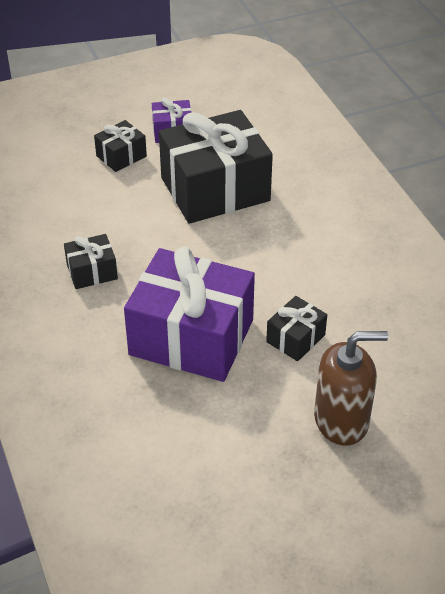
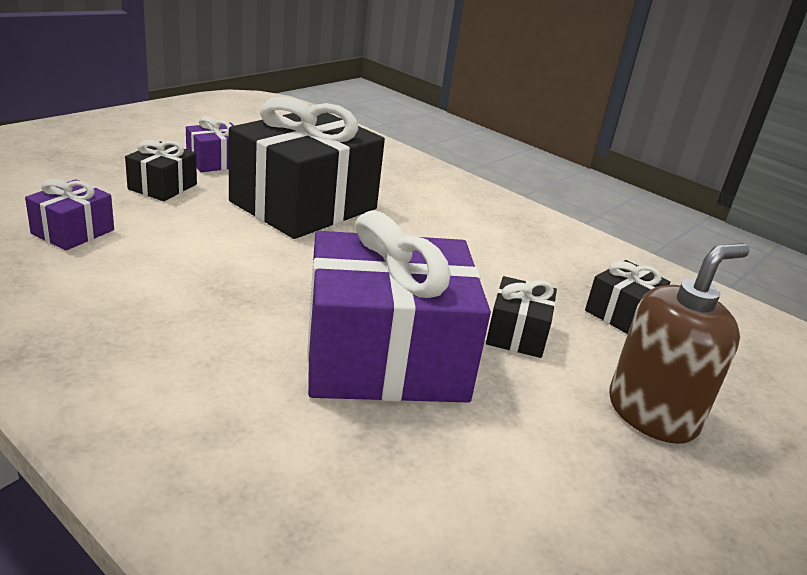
camera: 30 degrees left, 15 degrees down
black gift [64,234,118,289] -> black gift moved to [585,260,670,334]
none -> purple gift [25,179,114,251]

